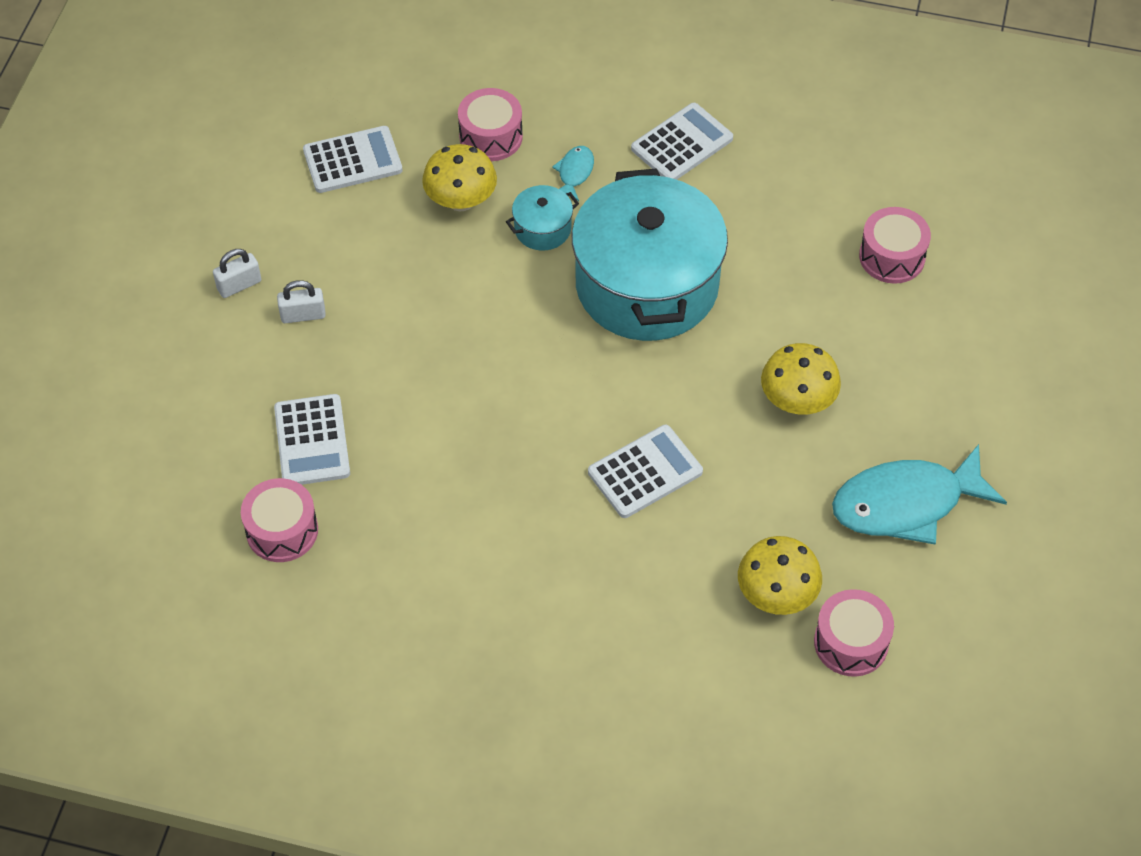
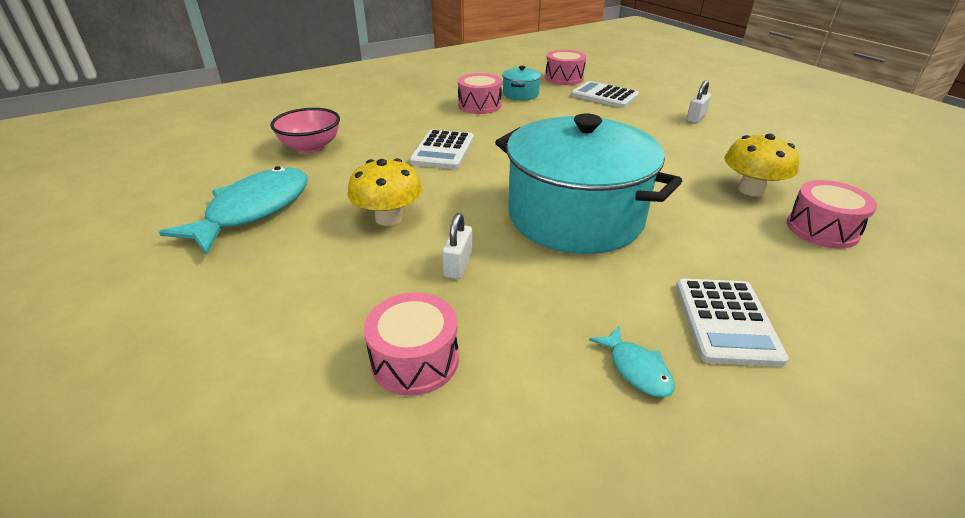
camera: 135 degrees right, 20 degrees down
white padlock [213,249,261,298] -> white padlock moved to [442,213,473,279]
white calculator [303,126,403,193] -> none
turquoise pot [506,185,579,250] -> turquoise pot moved to [502,66,541,100]
turquoise fish [552,146,594,201] -> turquoise fish moved to [589,326,675,397]
yellow mushroom [738,536,822,615] -> pink bowl [270,108,340,153]
pink drum [814,589,894,677] -> pink drum moved to [458,73,502,114]

